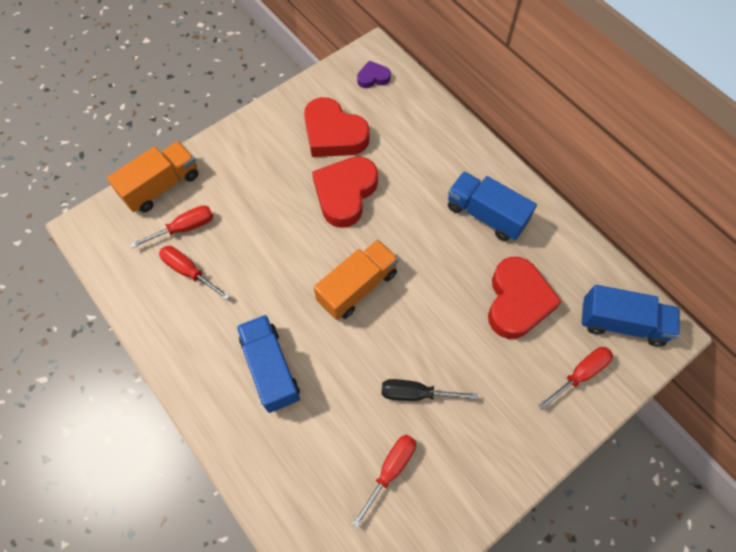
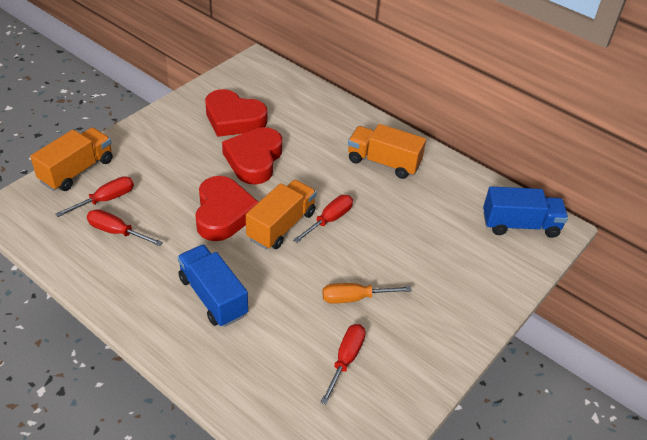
camera: 15 degrees left, 20 degrees down
purple heart [357,60,391,88] -> none
black screwdriver [381,379,477,401] -> orange screwdriver [322,283,412,304]
blue truck [448,171,537,241] -> orange truck [348,124,426,179]
red heart [488,257,562,339] -> red heart moved to [195,176,258,241]
red screwdriver [538,347,613,410] -> red screwdriver moved to [293,195,353,243]

